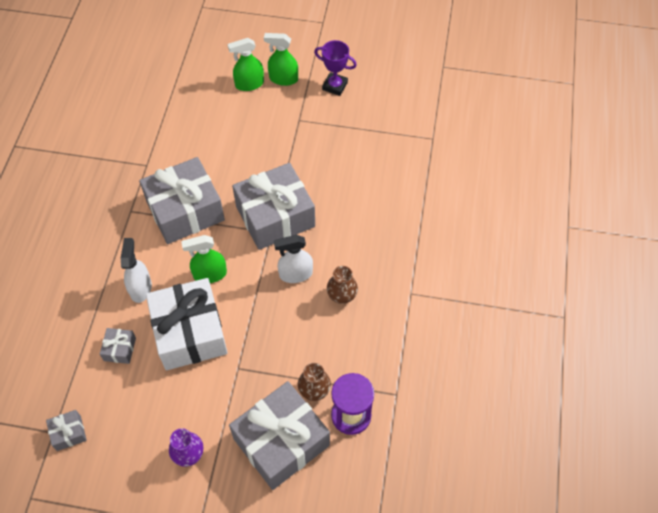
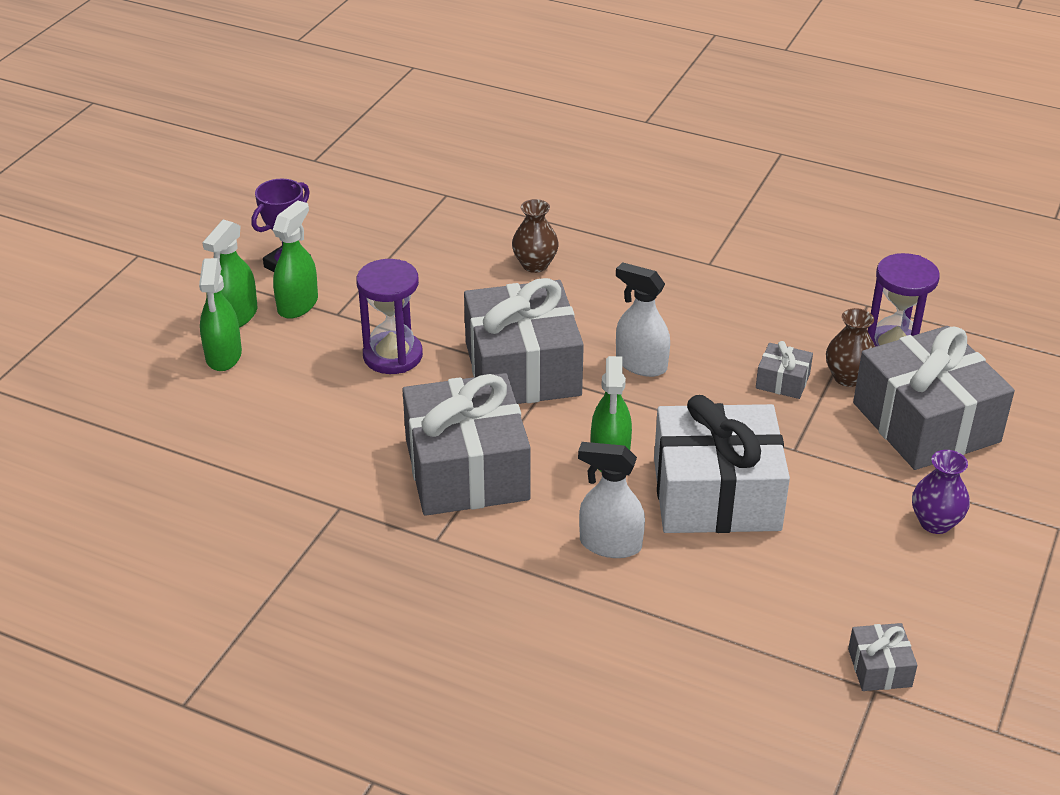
camera: 75 degrees left, 20 degrees down
grey gift [100,328,136,364] -> grey gift moved to [756,341,813,399]
white spray bottle [274,235,313,283] -> white spray bottle turned 120 degrees clockwise [616,262,670,377]
brown vase [327,266,358,304] -> brown vase moved to [512,199,559,273]
none -> green spray bottle [273,200,318,319]
none -> purple hourglass [356,259,423,374]

